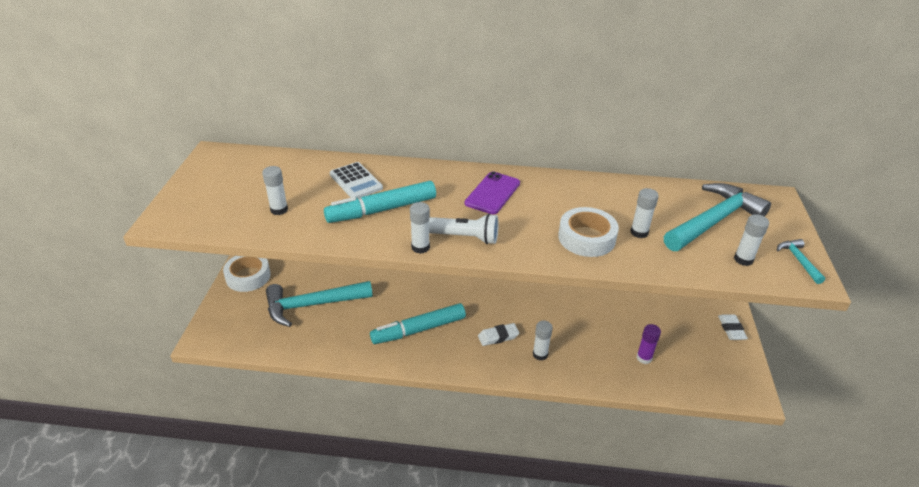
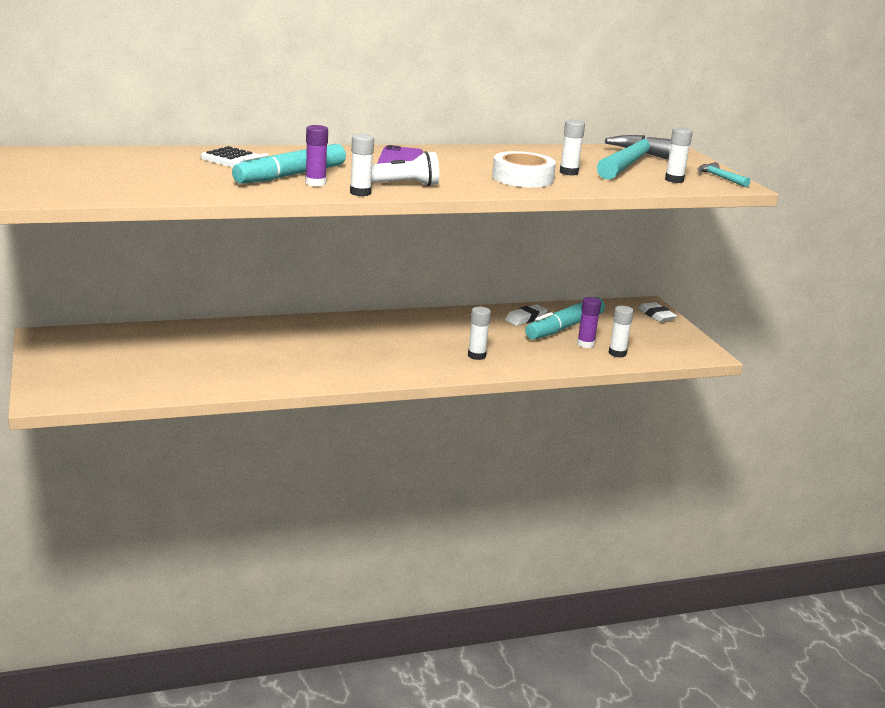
camera: 25 degrees left, 15 degrees down
white tape [223,256,271,292] -> none
white glue stick [262,166,288,215] -> white glue stick moved to [608,306,634,358]
turquoise hammer [266,281,373,327] -> none
turquoise marker [370,303,466,344] -> turquoise marker moved to [525,297,605,340]
white eraser [478,323,519,346] -> white eraser moved to [505,304,548,326]
none -> purple glue stick [305,125,328,187]

